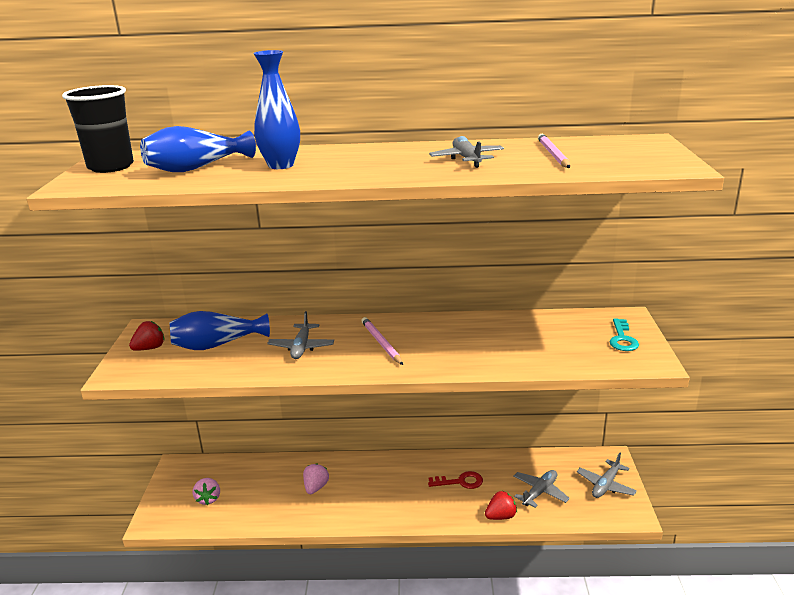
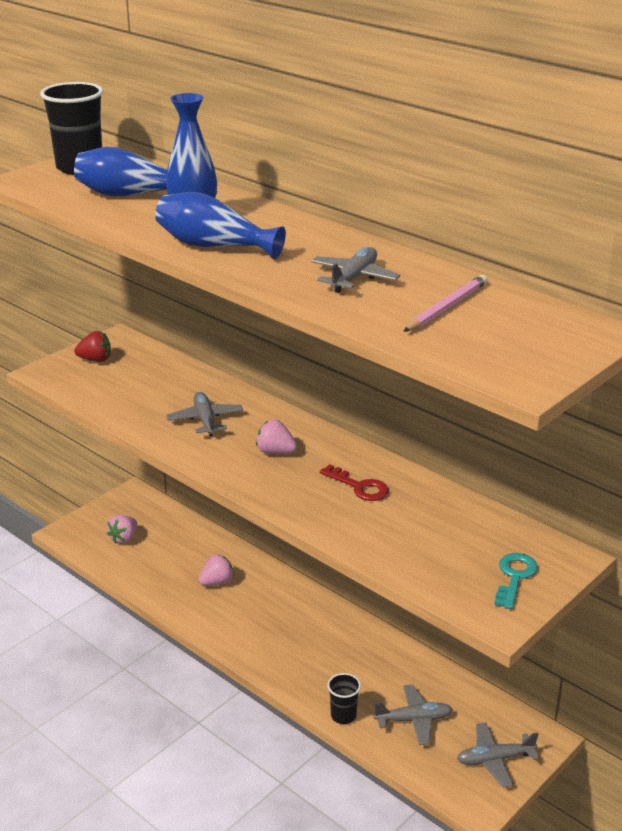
camera: 40 degrees right, 5 degrees up
blue vase [169,311,270,350] -> blue vase moved to [155,192,286,259]
grey plane [267,311,334,359] -> grey plane turned 120 degrees clockwise [166,392,243,437]
pink pencil [361,317,403,365] -> pink strawberry [256,419,297,454]
red key [428,471,483,489] -> red key moved to [319,464,389,501]
red strawberry [485,491,517,520] -> black cup [327,673,361,724]
turquoise key [609,319,639,351] -> turquoise key turned 150 degrees clockwise [494,553,538,609]

